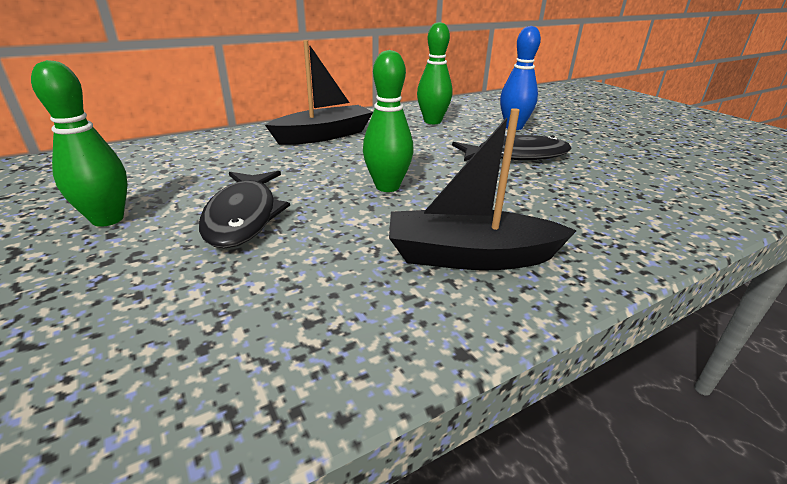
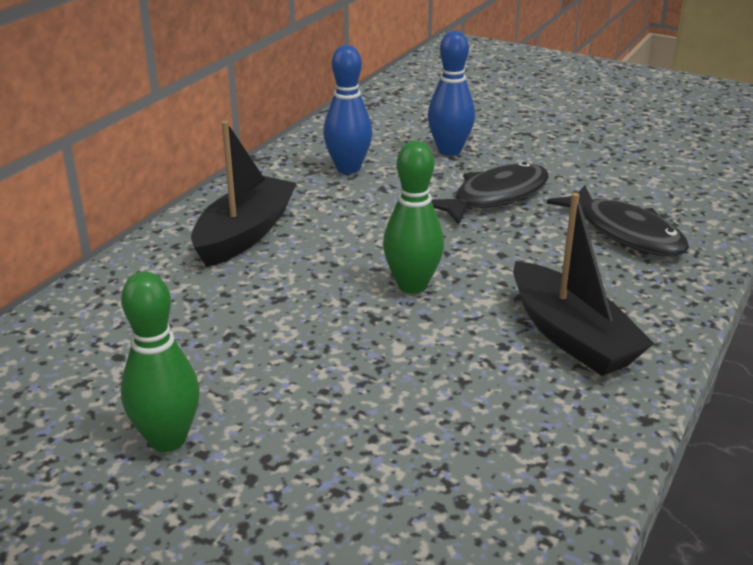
camera: 30 degrees left, 0 degrees up
black fish [199,171,290,249] -> black fish moved to [546,186,689,257]
black boat [389,108,577,270] -> black boat turned 90 degrees counterclockwise [513,193,655,376]
green bowling pin [417,22,452,124] -> blue bowling pin [323,45,372,174]

